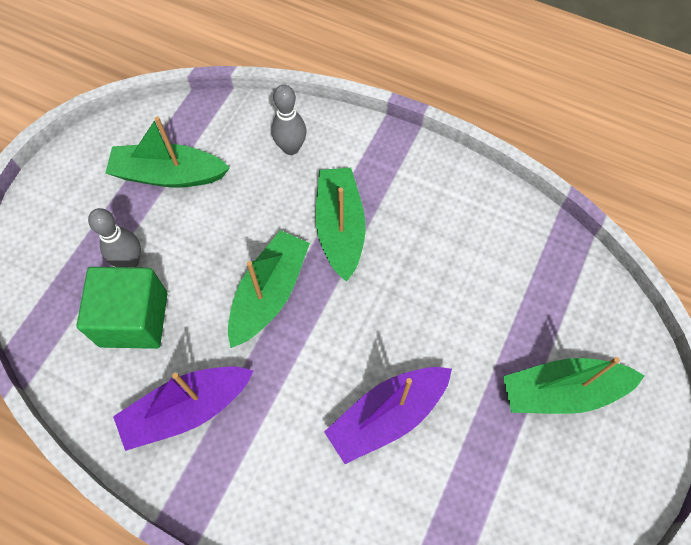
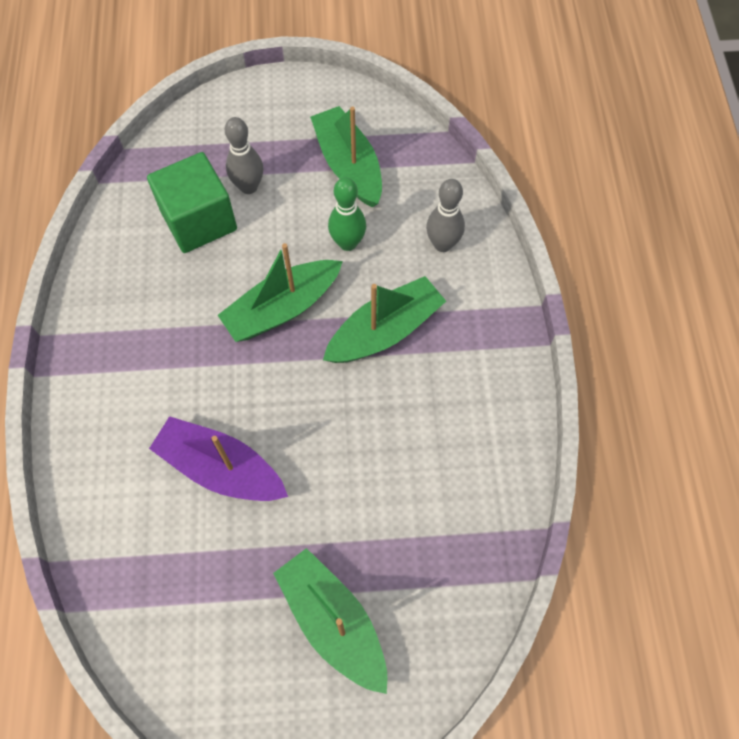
camera: 60 degrees right, 0 degrees up
purple boat [113,367,253,451] -> none
green boat [228,230,310,348] -> green boat turned 150 degrees clockwise [218,243,343,342]
none -> green bowling pin [328,177,366,251]

